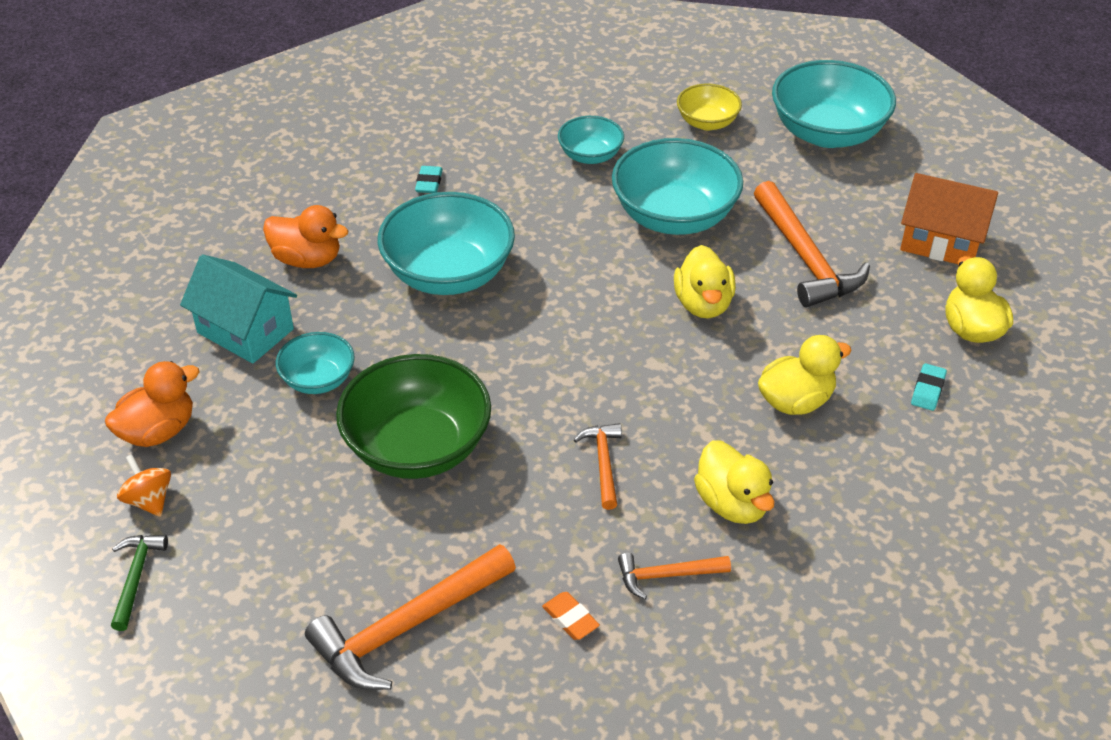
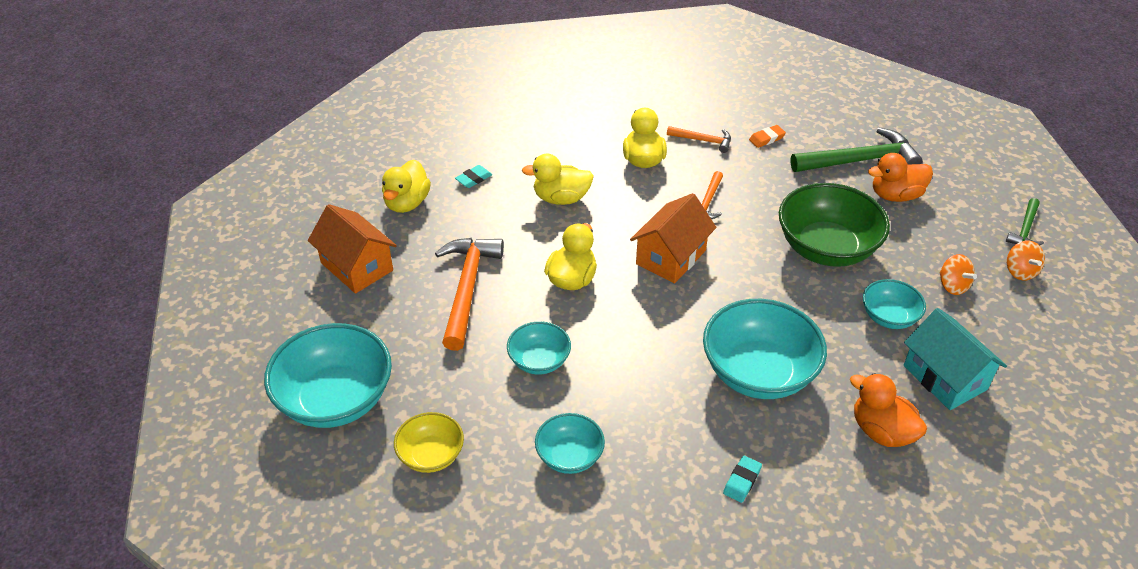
camera: 155 degrees left, 0 degrees up
orange duck [105,361,200,447] -> orange duck moved to [868,153,933,202]
orange hammer [305,544,516,690] -> green hammer [790,128,922,172]
orange eraser [542,592,600,640] -> orange eraser turned 75 degrees clockwise [749,125,786,148]
turquoise bowl [612,138,743,235] -> turquoise bowl [507,321,571,375], size x0.54
none -> orange house [630,193,716,284]
none -> orange spinning top [939,254,977,295]

